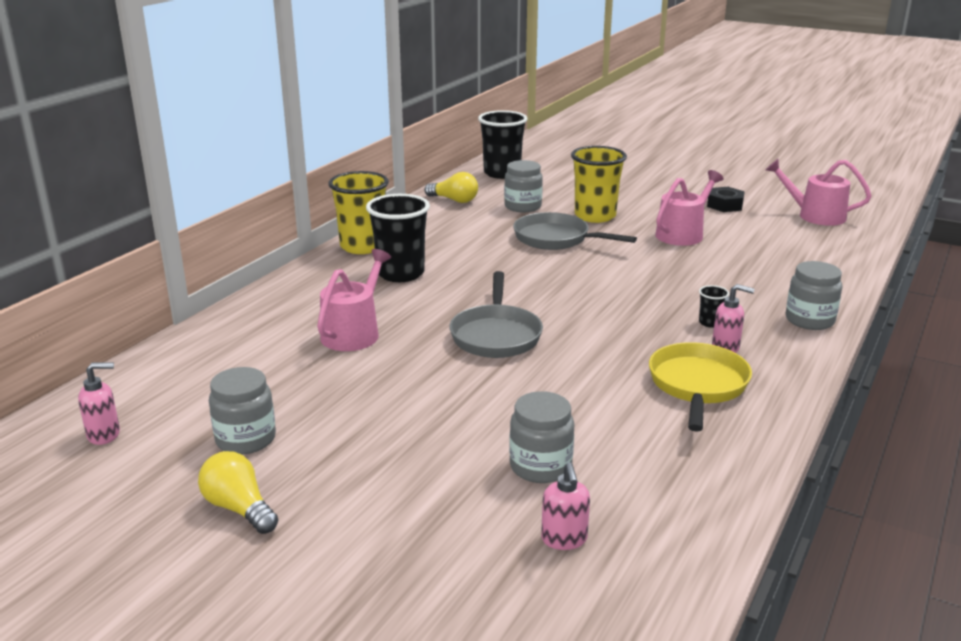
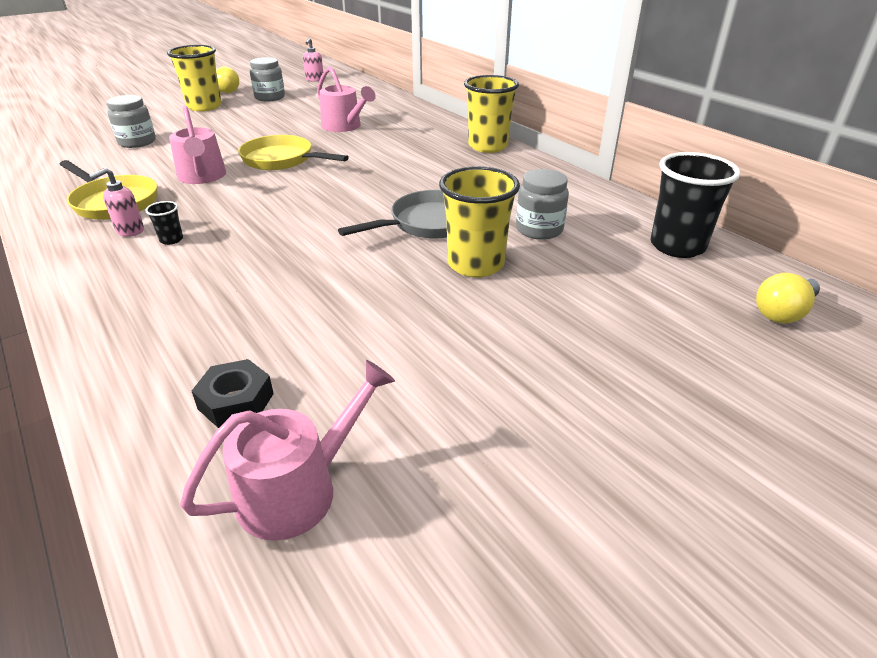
camera: 115 degrees right, 10 degrees up
black cup [366,194,430,282] -> none
yellow light bulb [424,172,478,203] -> yellow light bulb moved to [756,273,820,324]
grey pan [449,271,543,358] -> yellow pan [238,135,349,170]
pink soap dispenser [541,462,590,550] -> none
pink watering can [655,170,724,246] -> pink watering can moved to [169,105,226,184]
black nut [707,187,745,212] -> black nut moved to [192,359,274,428]
grey jar [786,261,842,330] -> none
none -> yellow cup [167,45,222,111]

